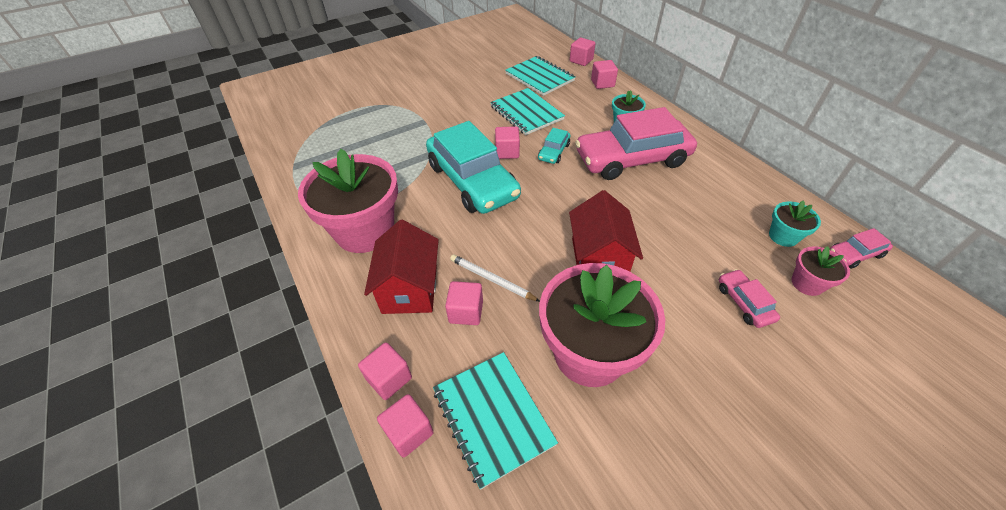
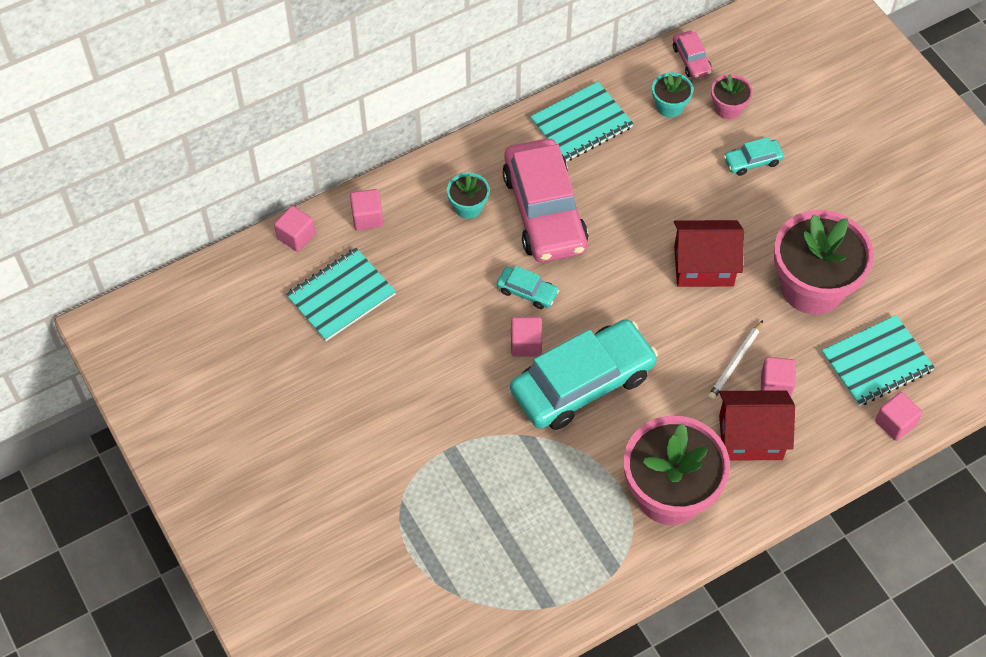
camera: 90 degrees left, 10 degrees up
pink cube [358,342,412,400] -> none
turquoise notebook [490,88,565,135] -> turquoise notebook moved to [530,82,634,162]
pink car [719,269,780,328] -> turquoise car [724,137,784,176]

